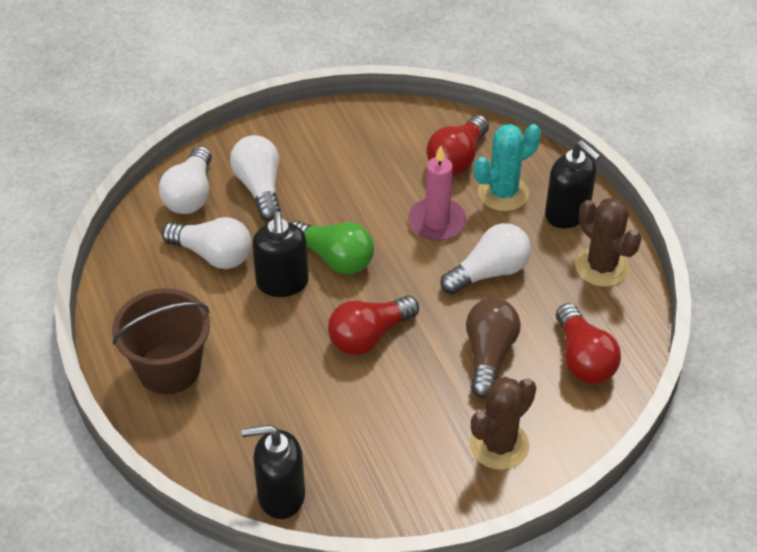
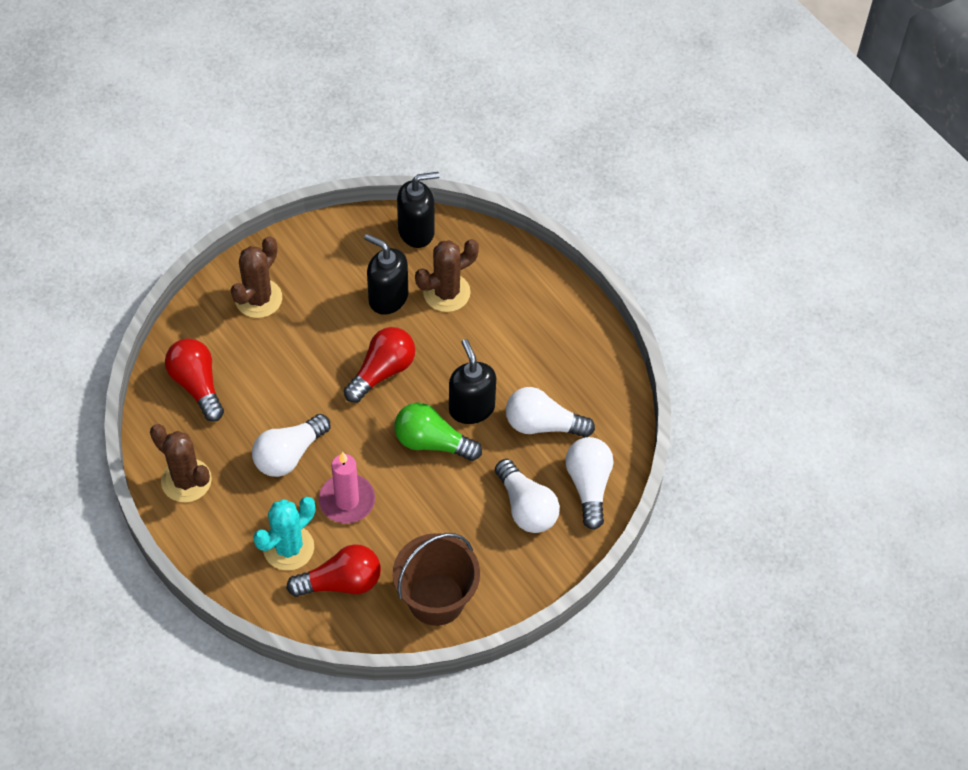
camera: 165 degrees right, 10 degrees up
brown bucket [112,288,210,394] -> brown bucket moved to [393,533,480,626]
red light bulb [426,115,489,175] -> red light bulb turned 60 degrees clockwise [286,544,381,597]
brown light bulb [466,298,521,398] -> none
black soap dispenser [545,140,601,228] -> black soap dispenser moved to [364,234,408,315]
none -> brown cactus [415,239,479,312]

